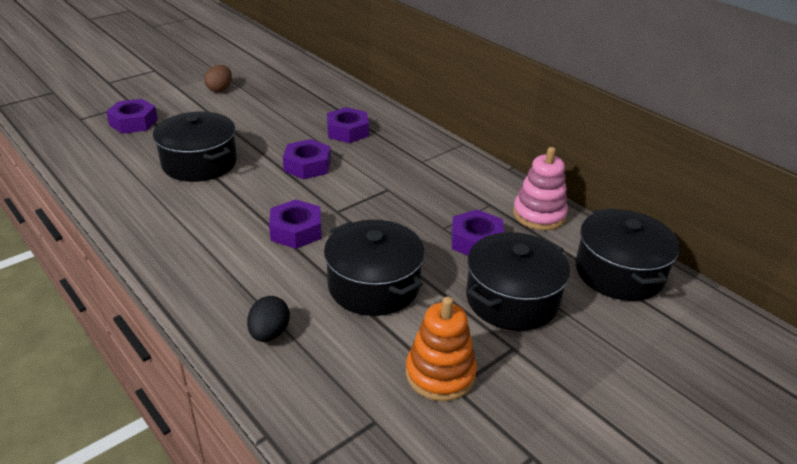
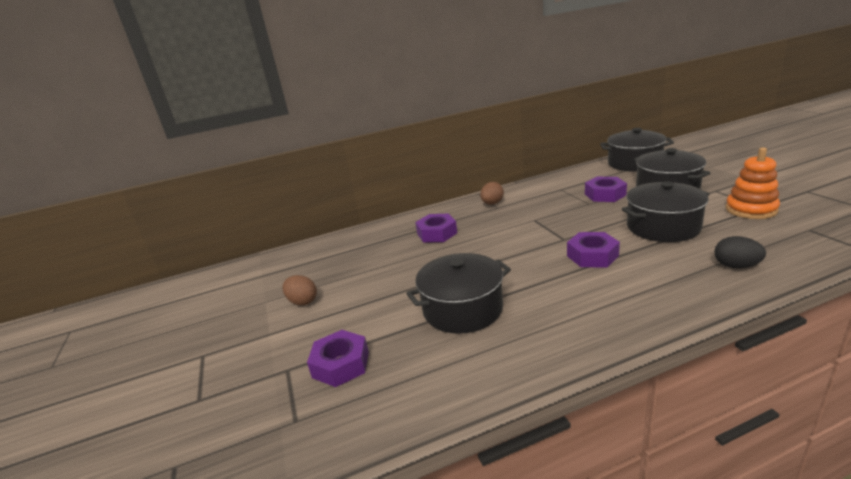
camera: 65 degrees left, 10 degrees down
purple nut [283,139,331,179] -> none
pink stacking toy [513,147,568,230] -> none
none -> brown egg [480,182,504,205]

